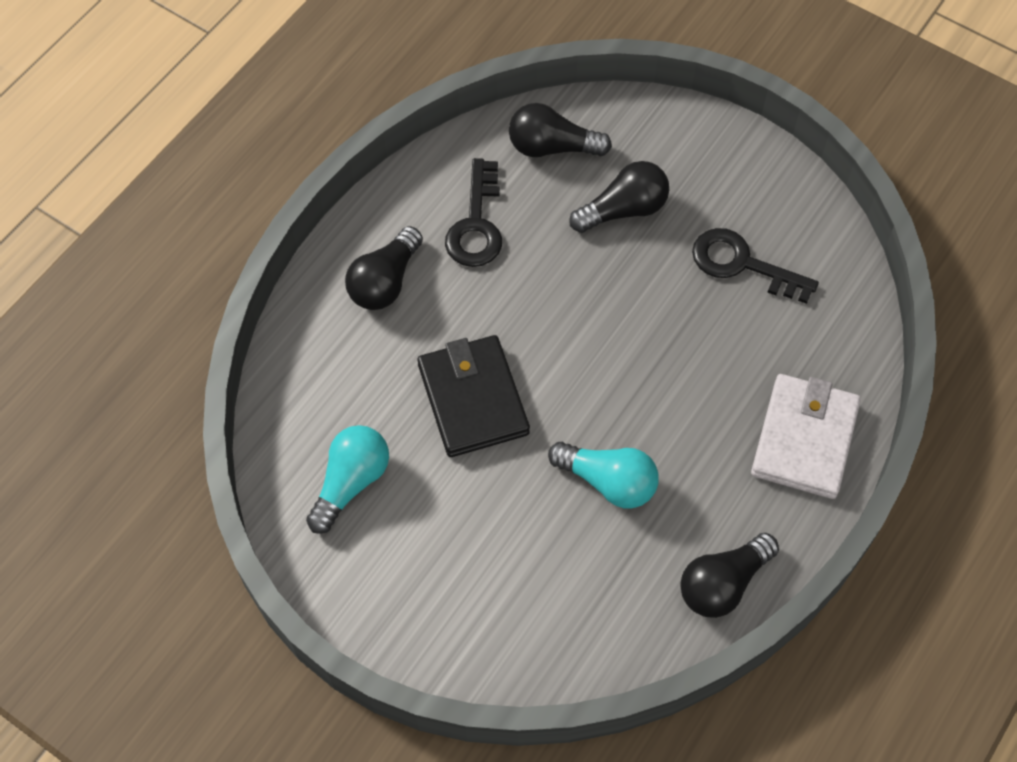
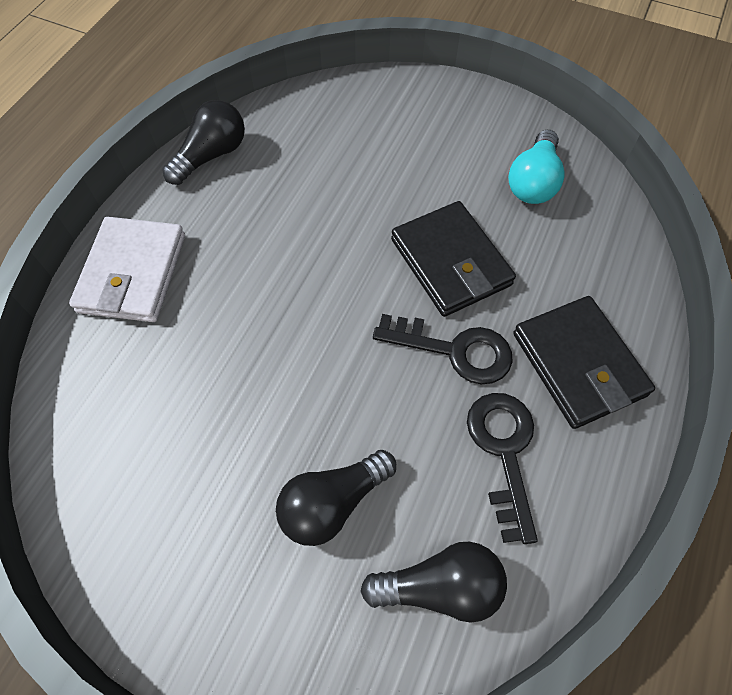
camera: 170 degrees right, 0 degrees up
black light bulb [345,226,423,310] -> black wallet [513,296,655,429]
turquoise light bulb [548,442,659,508] -> none
black key [692,228,819,304] -> black key moved to [373,314,513,384]

